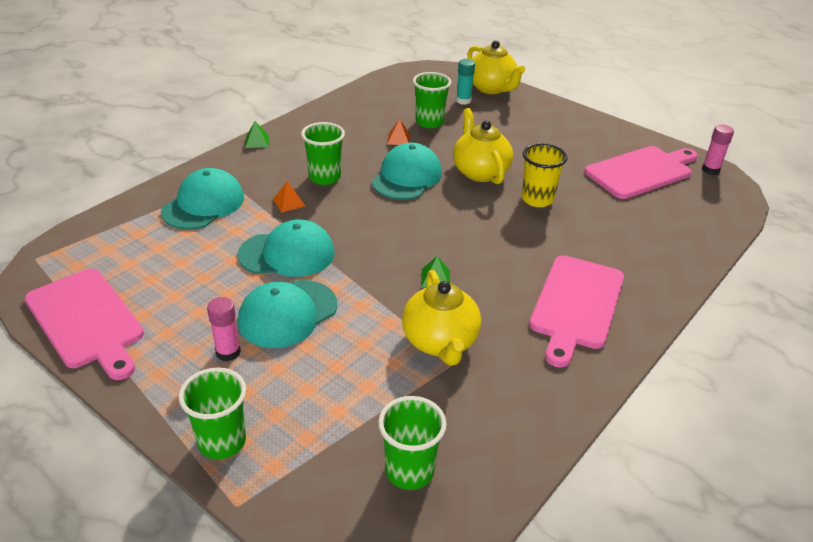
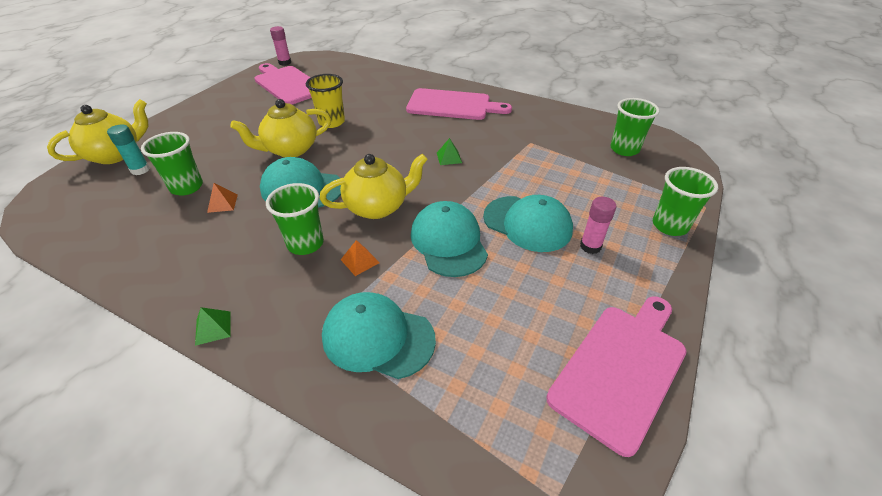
camera: 100 degrees left, 5 degrees up
yellow teapot [402,270,481,365] -> yellow teapot moved to [320,153,428,219]

